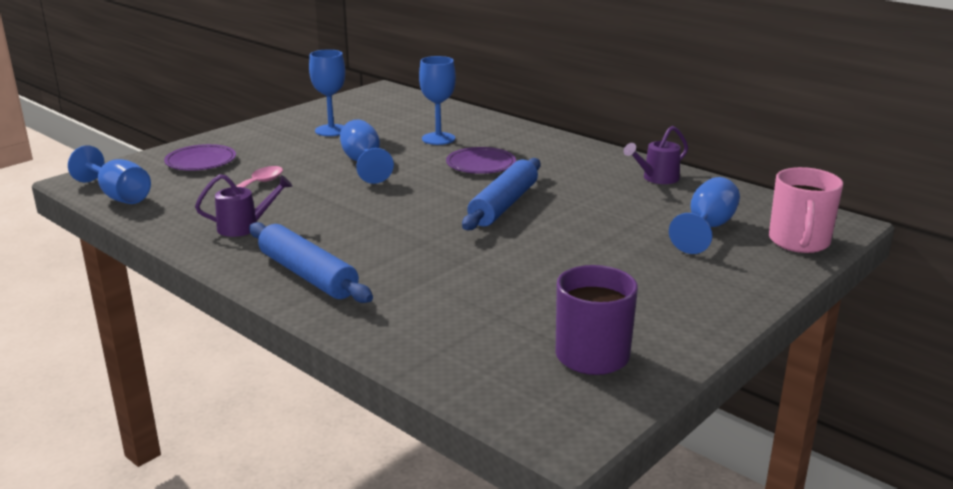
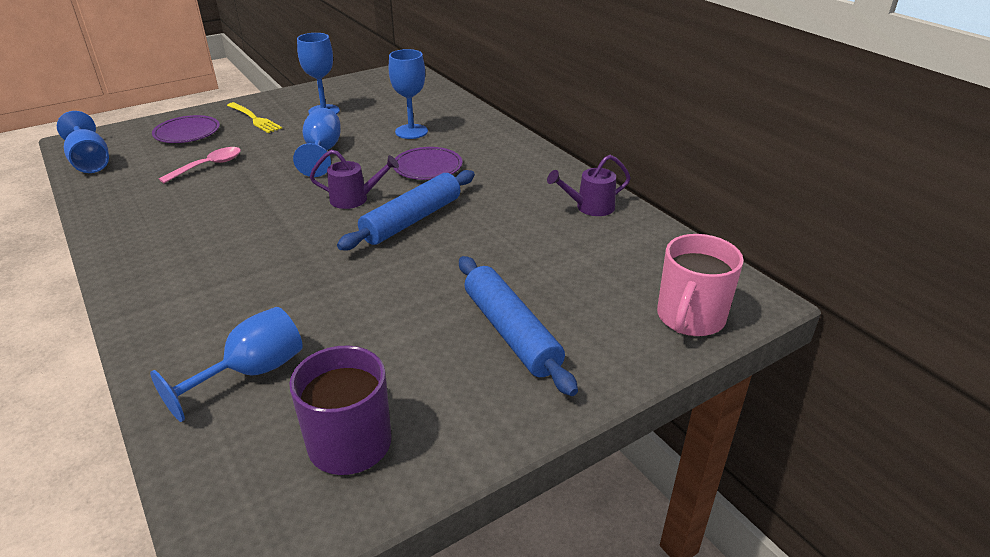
camera: 15 degrees right, 10 degrees up
purple watering can [195,174,292,237] -> purple watering can moved to [310,150,399,209]
blue rolling pin [249,222,373,303] -> blue rolling pin moved to [459,256,578,396]
blue goblet [669,177,740,254] -> blue goblet moved to [150,307,303,422]
none -> yellow fork [227,102,282,133]

